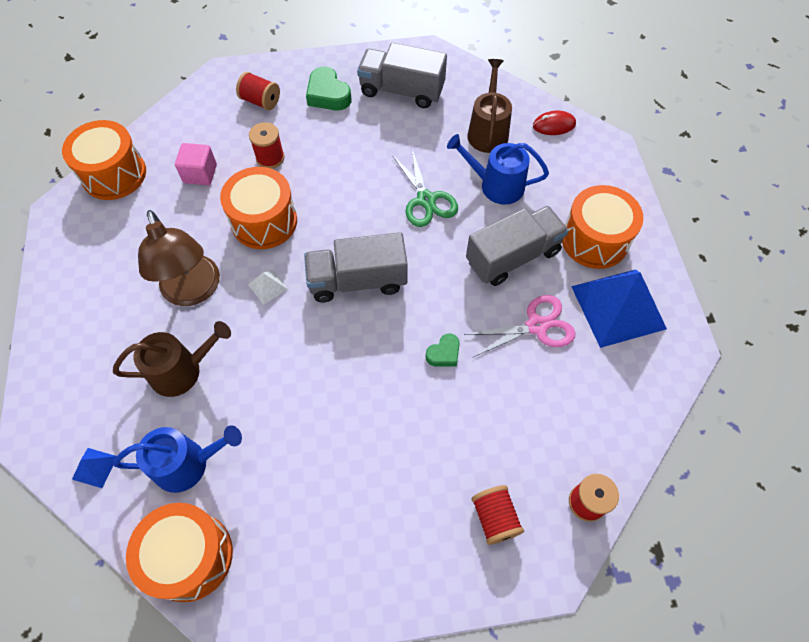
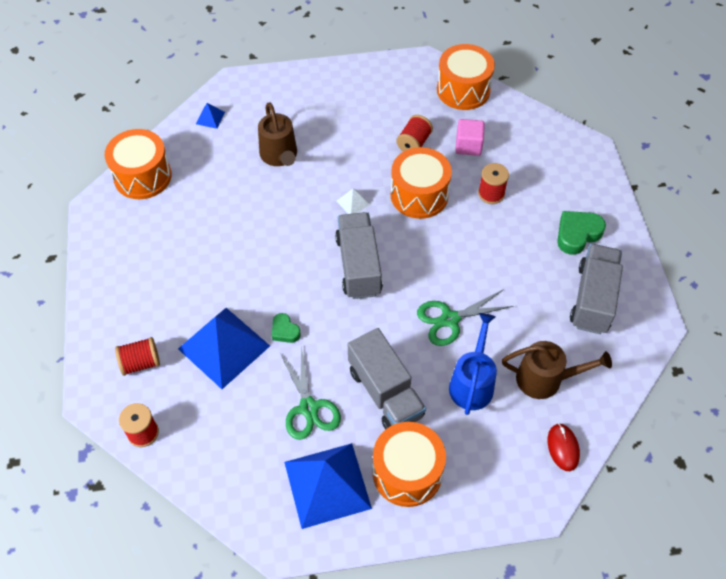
camera: 90 degrees right, 5 degrees down
blue watering can [113,425,242,493] -> none
brown lamp [138,210,220,306] -> none
red spool [236,72,280,110] -> red spool moved to [396,115,433,152]
pink scissors [464,295,575,357] -> green scissors [280,346,341,440]
none -> blue pyramid [178,308,270,389]

